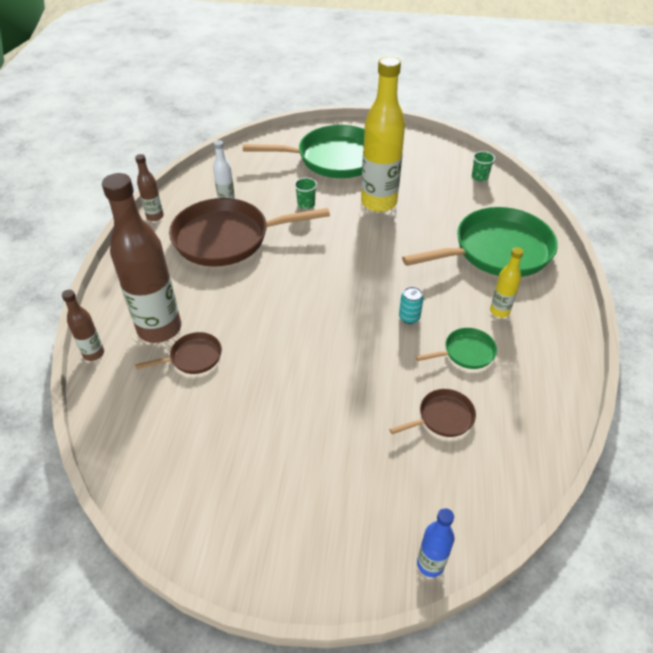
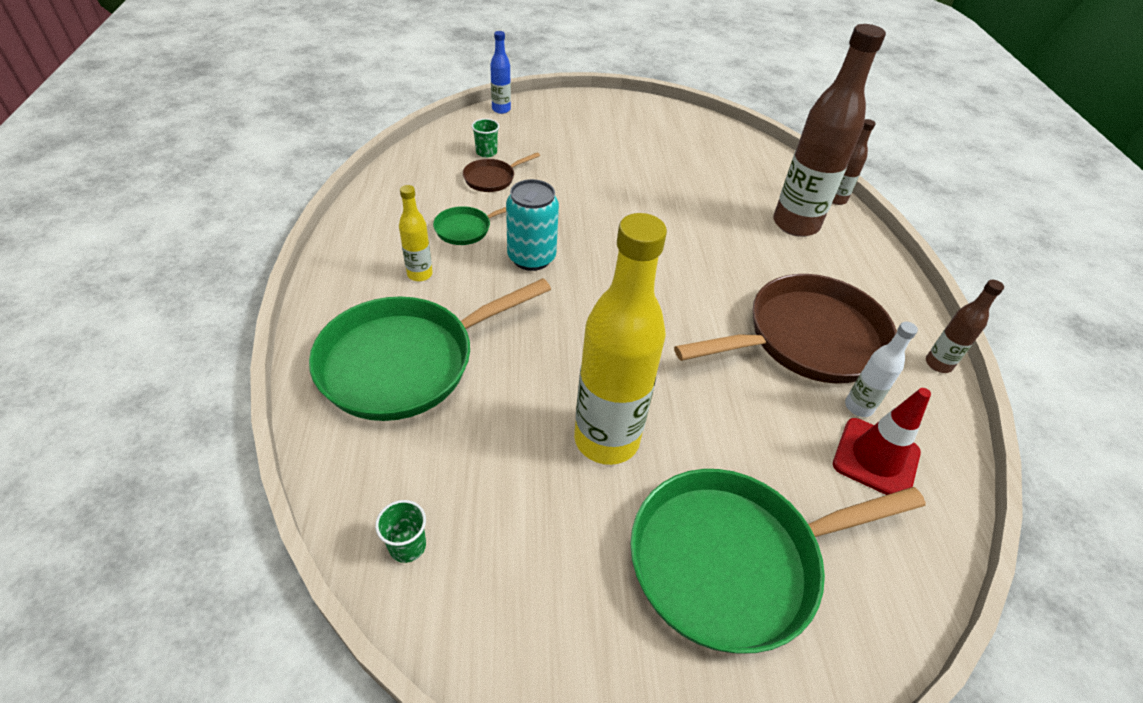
camera: 165 degrees right, 0 degrees up
brown pan [135,332,222,374] -> none
green cup [294,178,317,209] -> green cup moved to [472,118,499,157]
turquoise can [399,287,424,324] -> turquoise can [506,179,559,271], size x1.88
none -> red traffic cone [833,388,931,495]

